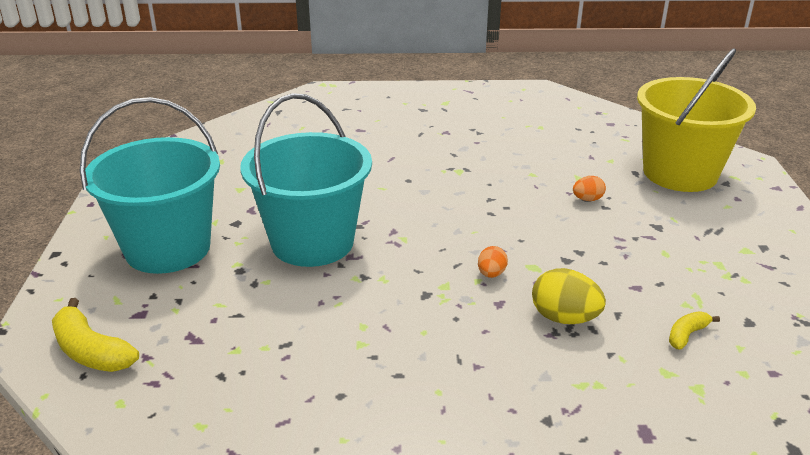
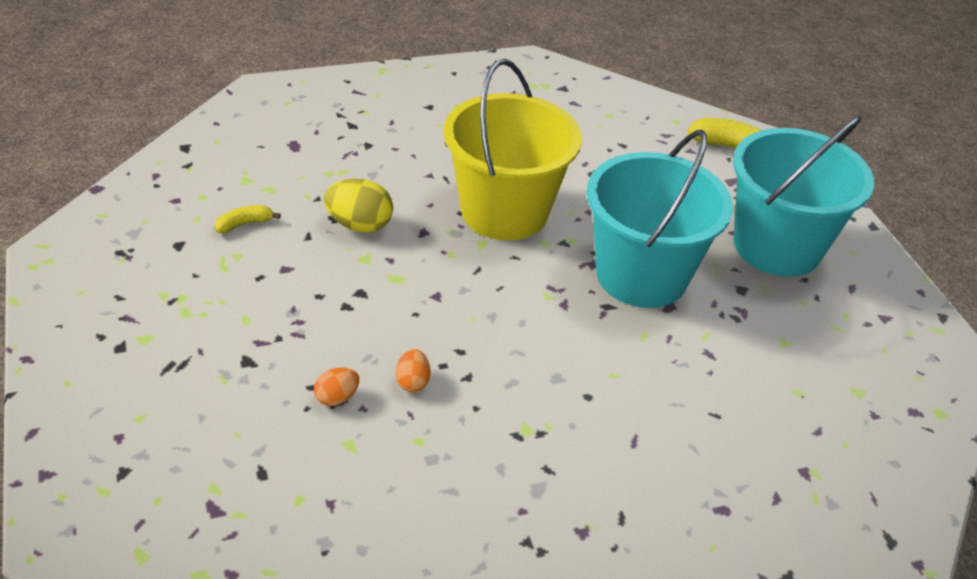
camera: 160 degrees right, 10 degrees up
orange egg [478,246,508,278] -> orange egg moved to [396,349,431,392]
yellow bucket [637,48,756,192] -> yellow bucket moved to [444,59,582,241]
yellow banana [669,312,720,350] -> yellow banana turned 150 degrees counterclockwise [215,205,281,233]

